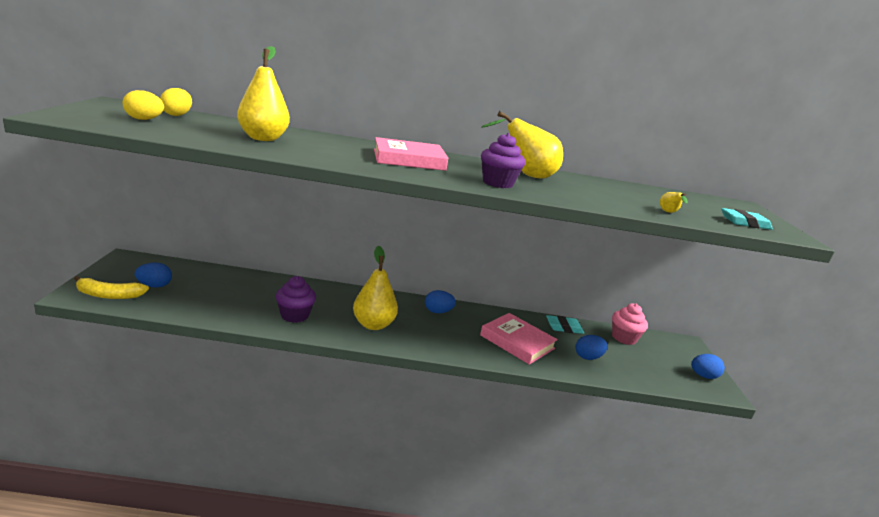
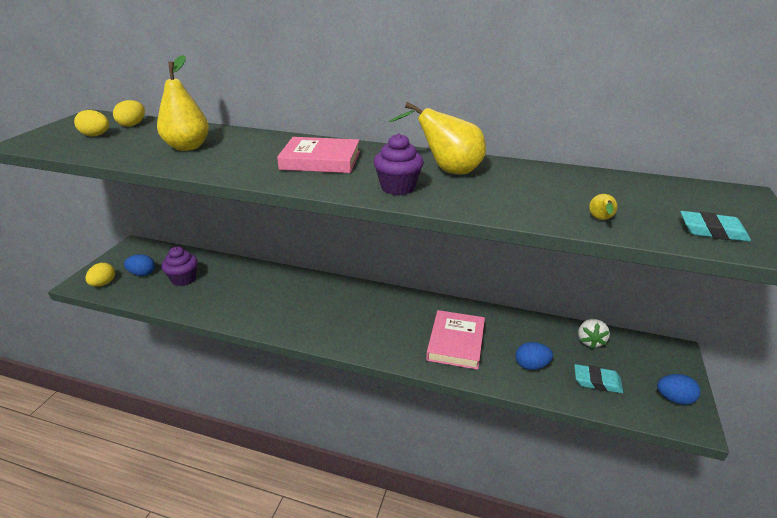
camera: 20 degrees right, 10 degrees up
yellow banana [74,276,149,299] -> yellow egg [86,263,115,287]
purple cupcake [275,276,316,323] -> purple cupcake moved to [162,247,198,286]
yellow pear [353,246,398,330] -> none
blue egg [425,290,456,313] -> none
pink book [480,313,558,365] -> pink book turned 45 degrees clockwise [426,310,485,370]
turquoise eraser [546,315,584,334] -> turquoise eraser moved to [574,364,623,393]
pink cupcake [612,303,648,345] -> white strawberry [578,319,610,349]

